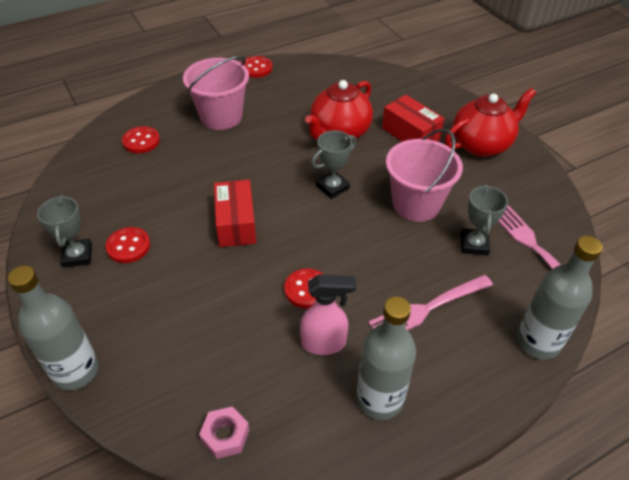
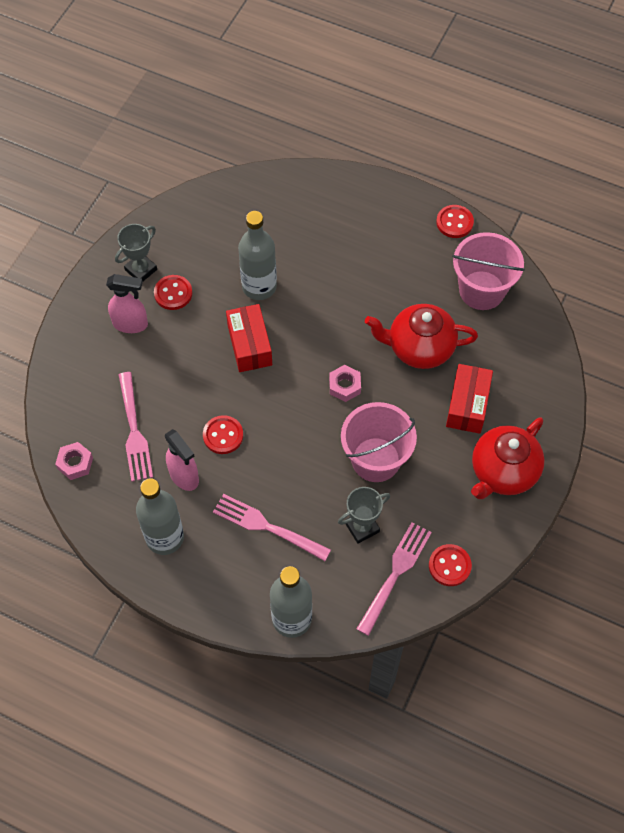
camera: 55 degrees right, 15 degrees up
grey bottle [8,266,99,390] -> grey bottle moved to [238,211,277,300]
red button [122,126,160,153] -> red button moved to [429,544,472,586]
pink bucket [183,56,249,130] -> pink bucket moved to [452,232,525,310]
red box [214,180,256,247] -> red box turned 60 degrees counterclockwise [226,304,272,372]
grey trophy [311,130,356,199] -> pink nut [329,365,361,402]
red teapot [445,88,536,157] -> red teapot turned 105 degrees clockwise [471,417,545,499]
none -> pink spray bottle [106,274,148,333]
none -> pink fork [119,372,153,482]

